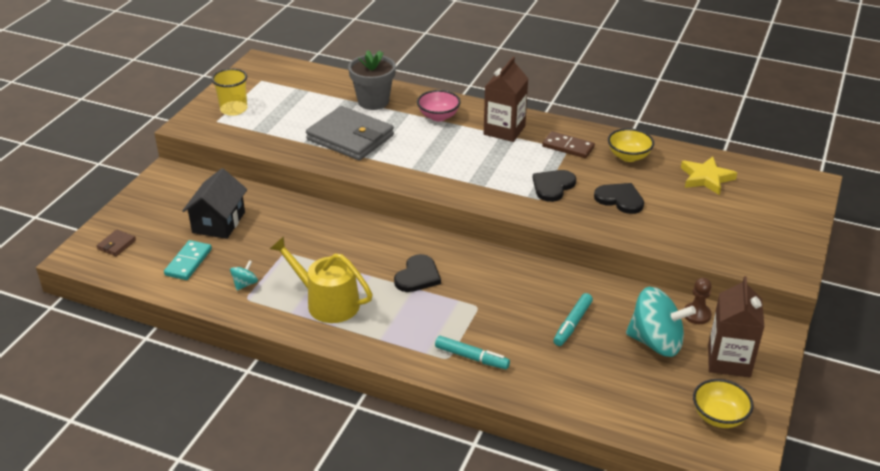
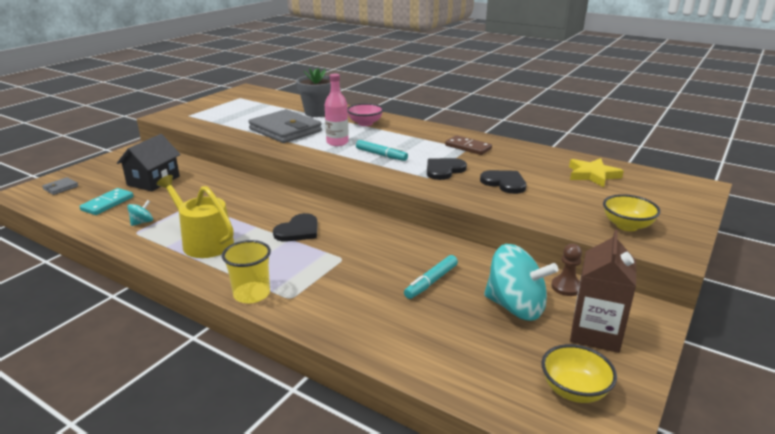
camera: 10 degrees right, 10 degrees down
brown wallet [97,230,136,256] -> grey wallet [42,177,79,195]
yellow cup [212,68,247,116] -> yellow cup moved to [222,240,271,303]
turquoise marker [435,336,510,370] -> turquoise marker moved to [356,140,408,161]
brown carton [484,56,529,142] -> none
yellow bowl [608,128,654,162] -> yellow bowl moved to [603,194,660,231]
none -> pink bottle [325,74,349,146]

